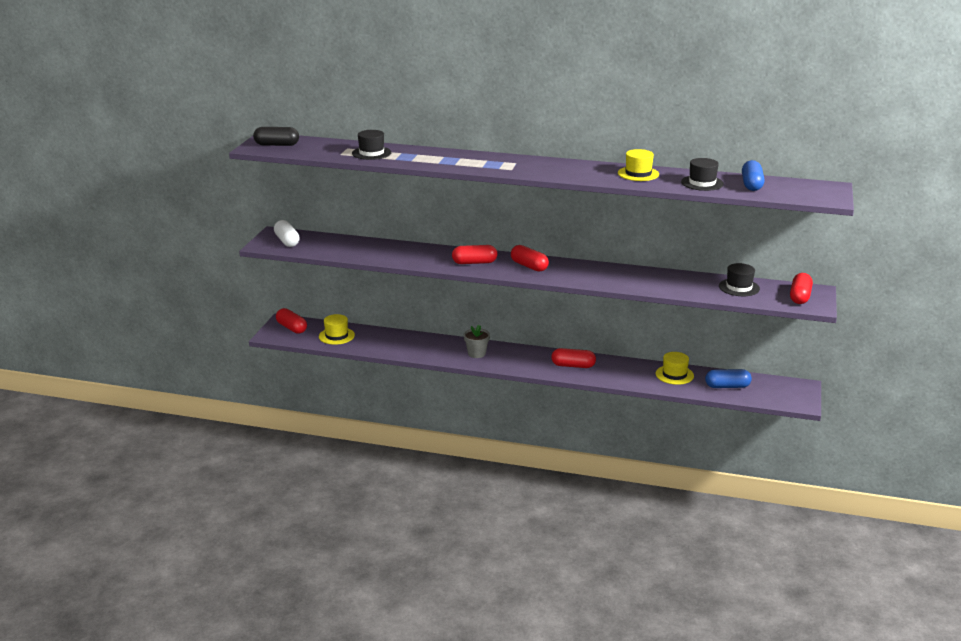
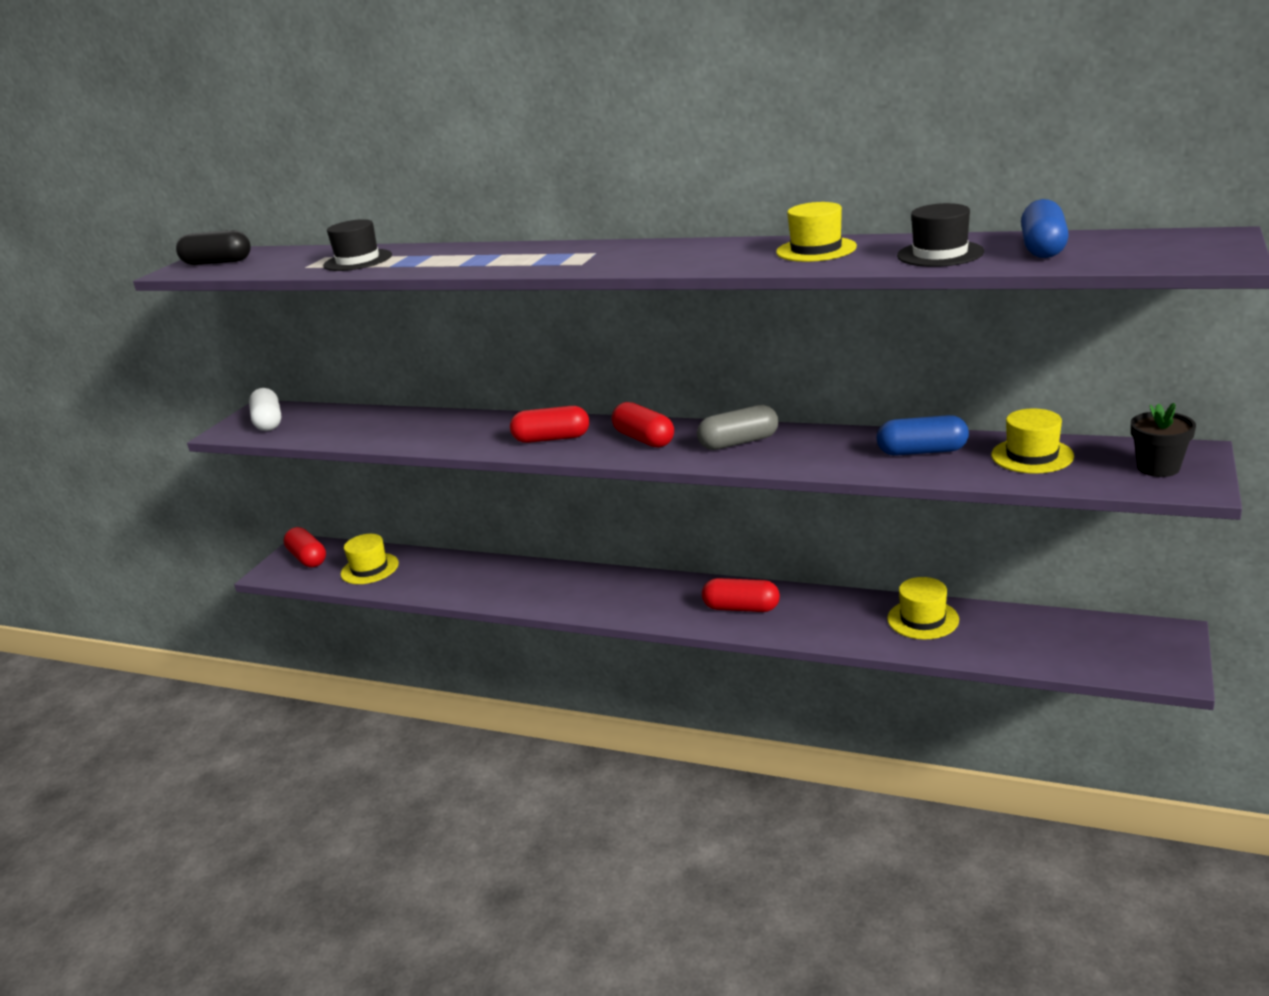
camera: 10 degrees right, 0 degrees up
grey flower pot [464,325,490,358] -> none
blue capsule [705,369,752,388] -> blue capsule moved to [877,415,969,456]
black hat [719,263,760,296] -> yellow hat [991,409,1074,473]
red capsule [790,273,813,304] -> black flower pot [1131,403,1196,477]
none -> grey capsule [697,405,778,450]

